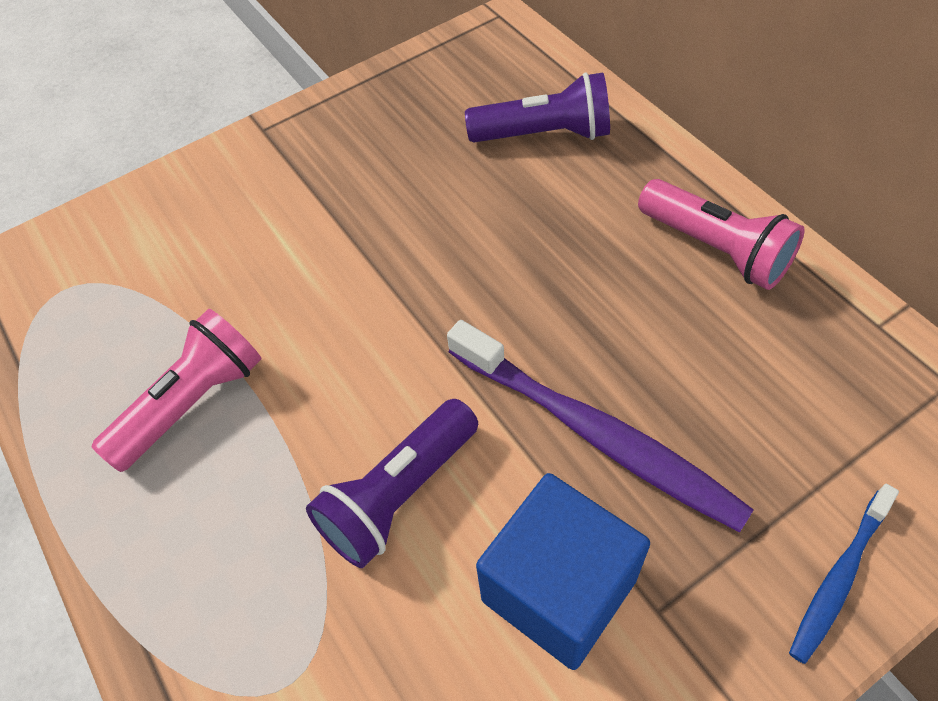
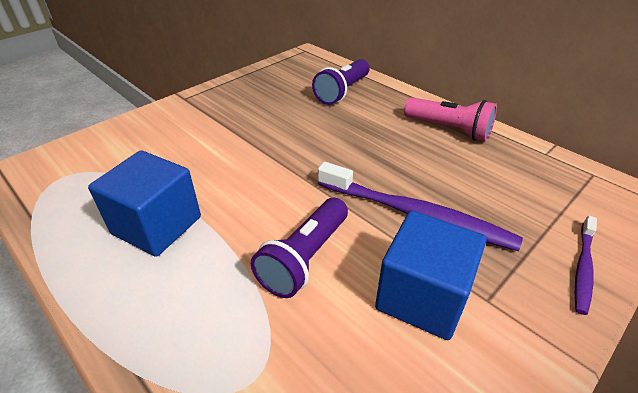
camera: 15 degrees left, 15 degrees down
pink flashlight [91,309,262,472] -> blue cube [88,150,201,257]
purple flashlight [465,72,610,142] -> purple flashlight turned 135 degrees clockwise [312,59,370,105]
blue toothbrush [789,484,899,664] -> purple toothbrush [575,216,597,315]

